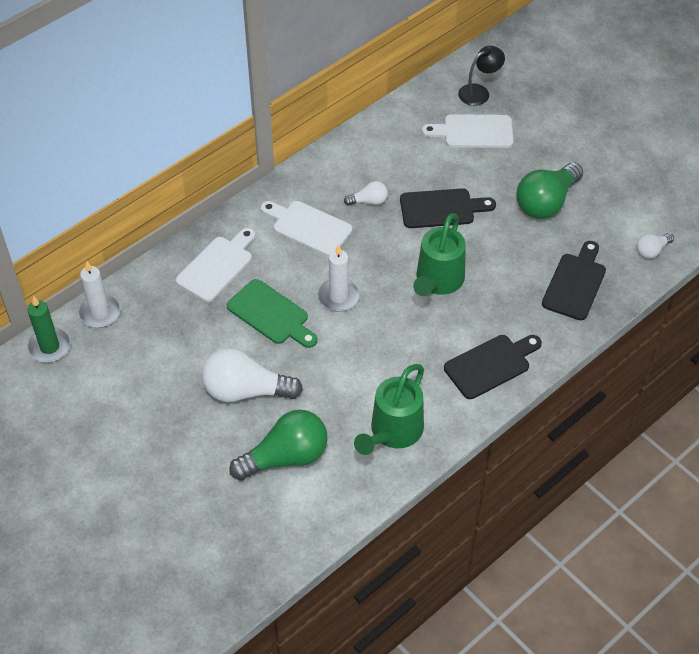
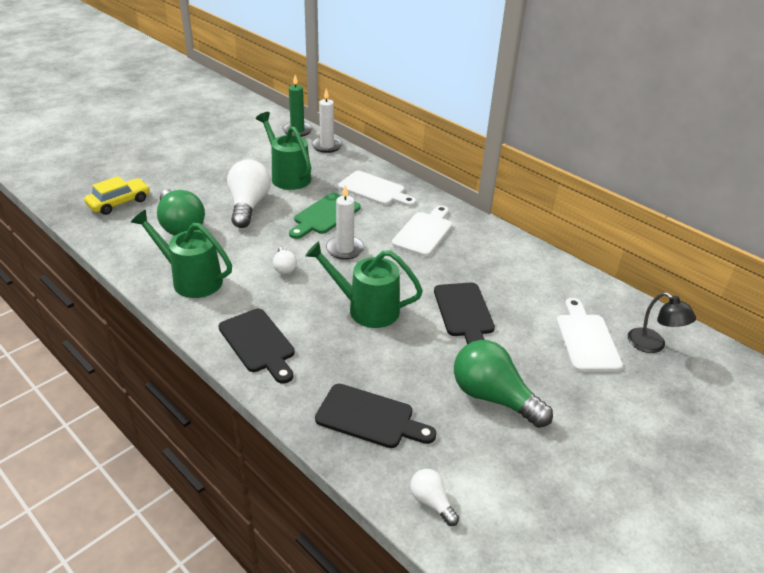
camera: 85 degrees right, 15 degrees down
white light bulb [344,181,388,206] -> white light bulb moved to [273,246,297,274]
none -> yellow car [84,176,150,215]
none -> green watering can [256,112,311,190]

